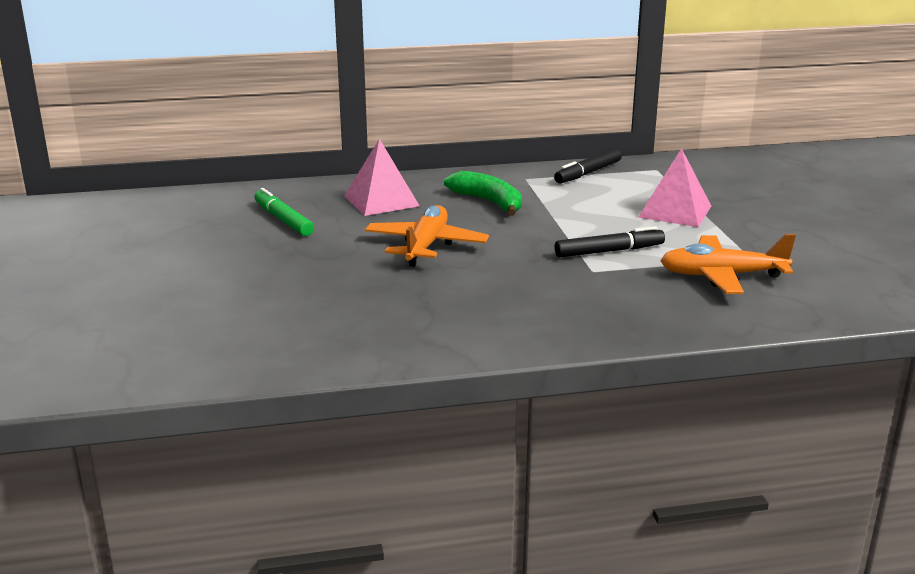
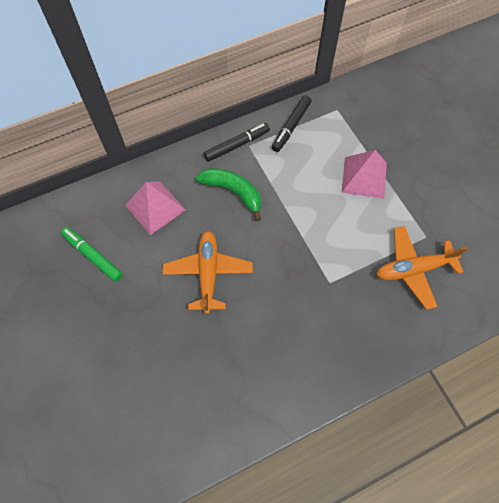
camera: 15 degrees left, 40 degrees up
black marker [554,226,665,257] -> black marker moved to [204,123,270,162]

